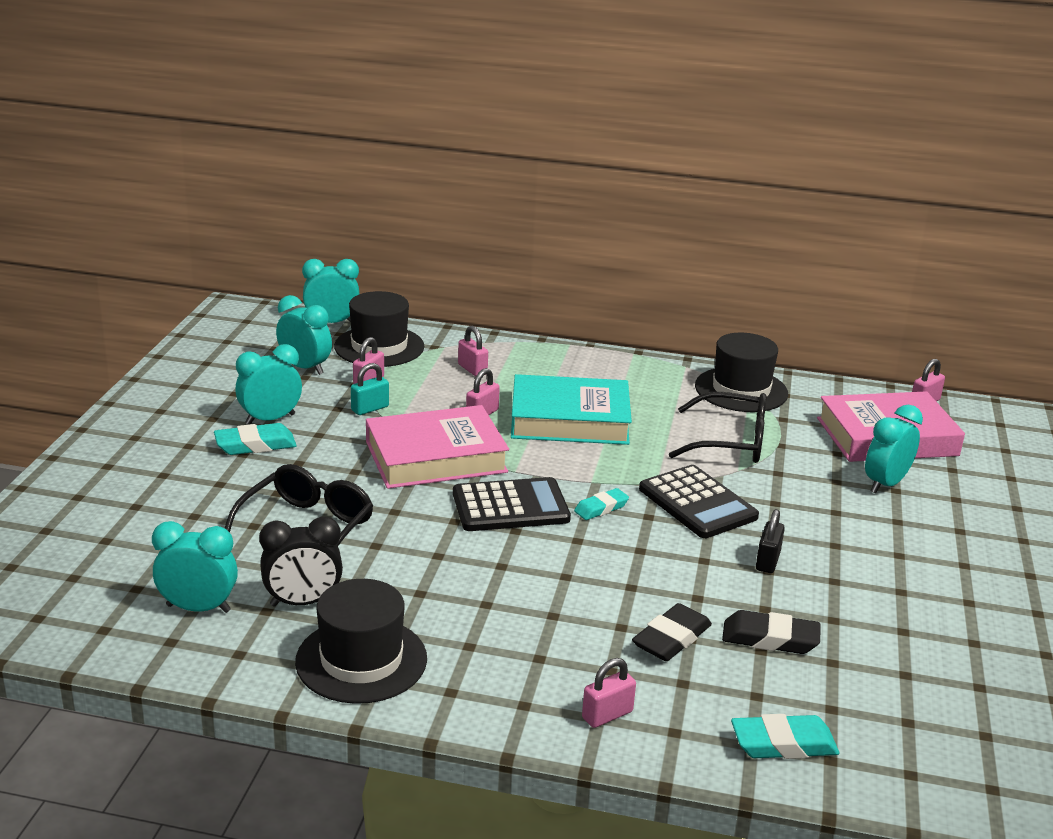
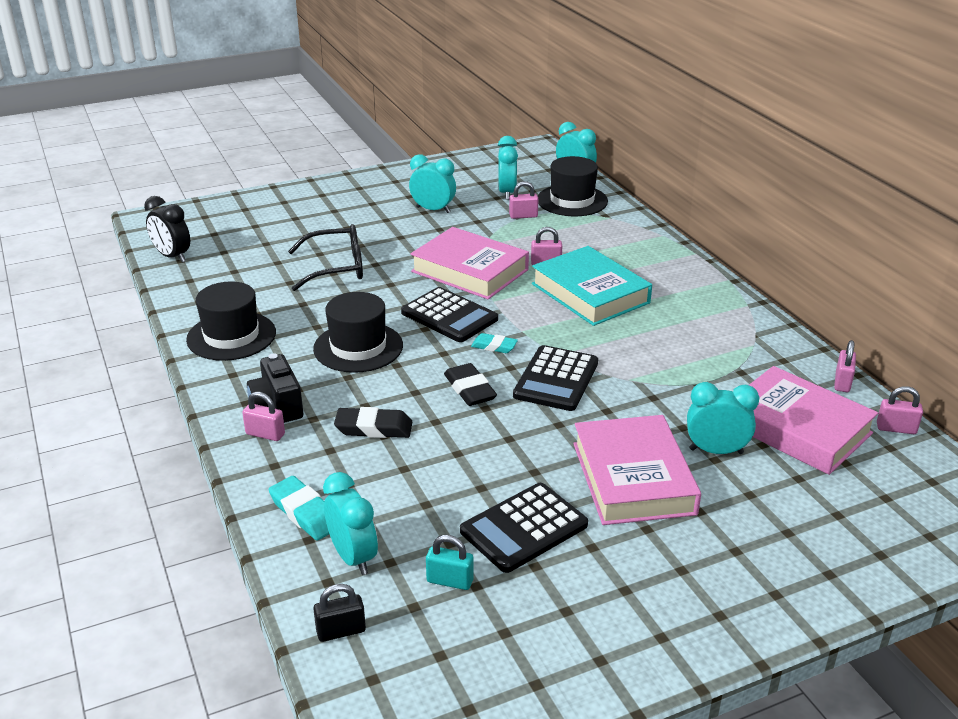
camera: 55 degrees right, 5 degrees up
turquoise clock [152,521,238,613] -> turquoise clock moved to [323,472,378,575]
turquoise eraser [214,423,297,455] -> none
black clock [259,516,343,607] -> black clock moved to [144,196,190,263]
turquoise padlock [351,363,389,415] -> turquoise padlock moved to [426,535,474,590]
pink padlock [458,326,488,377] -> pink padlock moved to [834,340,856,392]
black glasses [669,392,767,463] -> none
black hat [695,333,788,412] -> black hat moved to [313,292,403,373]
black eraser [722,610,821,654] -> black eraser moved to [444,363,497,406]
black padlock [756,509,785,573] -> black padlock moved to [313,584,366,642]
none -> black camera [247,353,303,423]
none -> black calculator [460,483,588,573]
none -> pink book [573,415,701,525]

